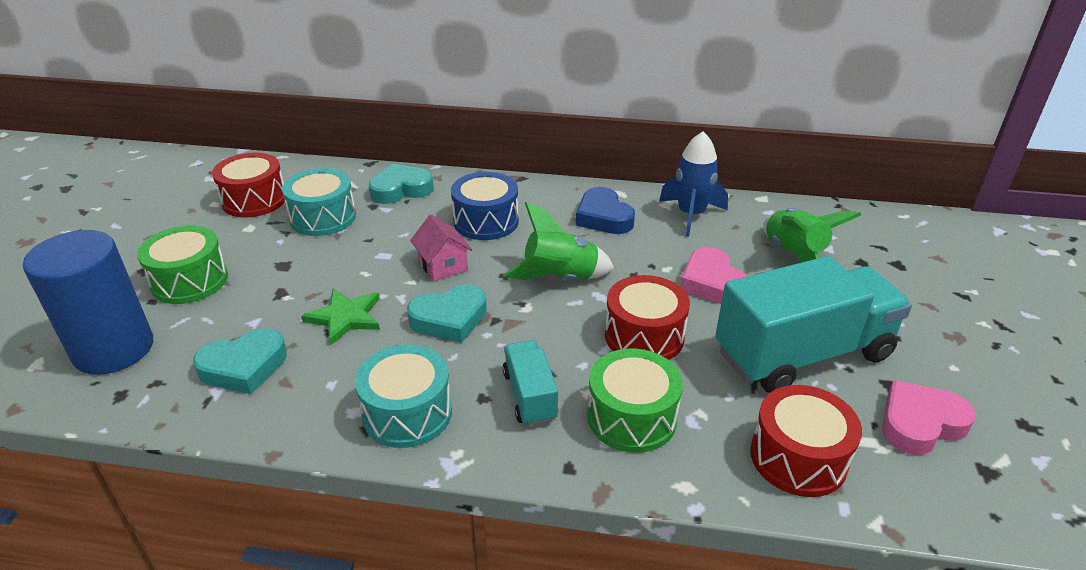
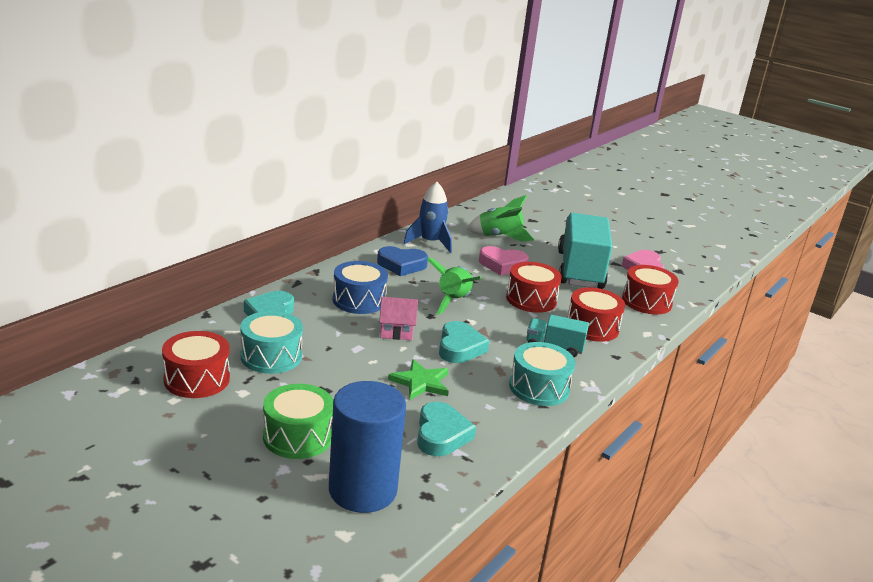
camera: 65 degrees left, 10 degrees down
green drum [587,349,683,453] -> red drum [567,287,625,342]

